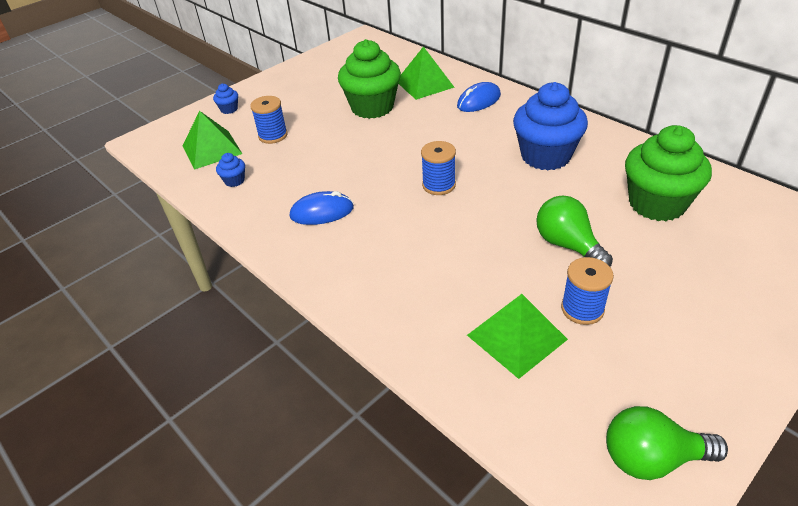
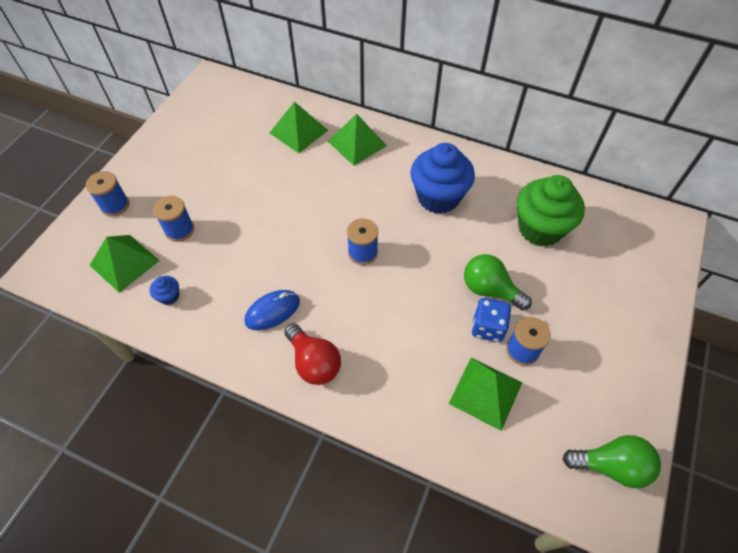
camera: 25 degrees left, 15 degrees up
blue cupcake [213,84,238,114] -> blue spool [86,171,129,217]
green cupcake [338,39,401,119] -> none
blue mouse [457,82,501,112] -> green pyramid [328,114,387,166]
green light bulb [606,406,728,480] -> green light bulb turned 150 degrees counterclockwise [563,435,661,488]
none -> red light bulb [284,323,341,385]
none -> blue dice [471,298,511,342]

